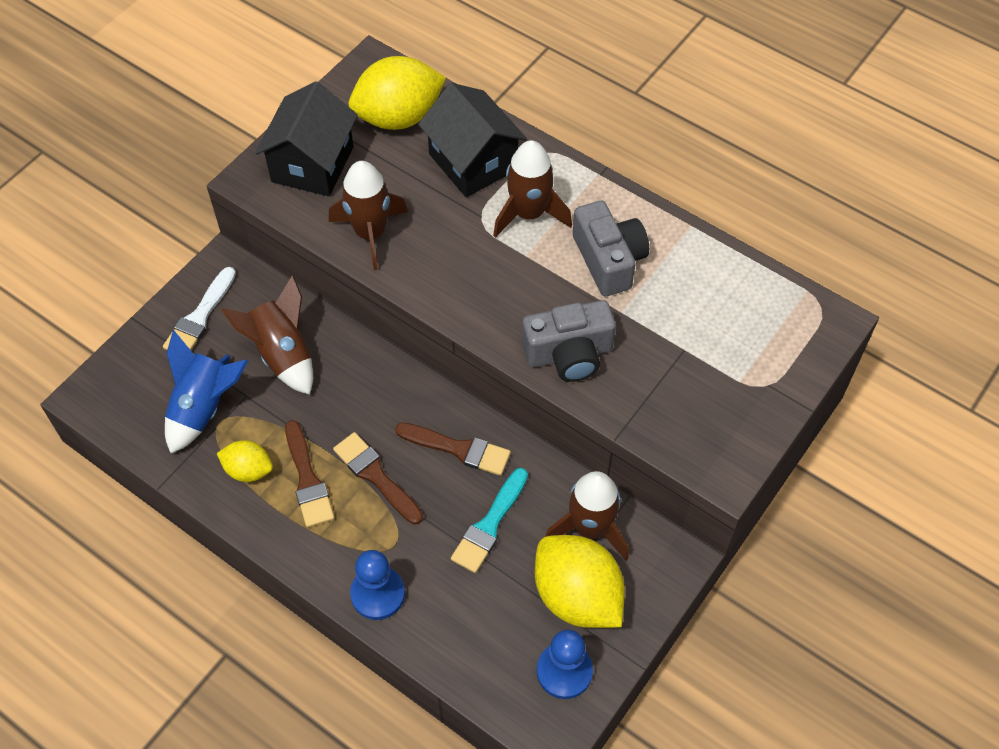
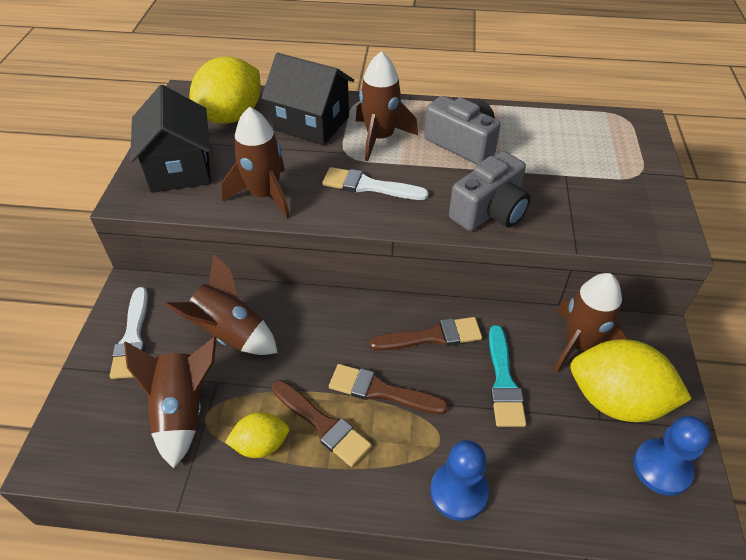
camera: 30 degrees left, 10 degrees down
blue rocket [165,330,248,453] -> brown rocket [124,337,217,469]
none -> white brush [323,167,429,200]

